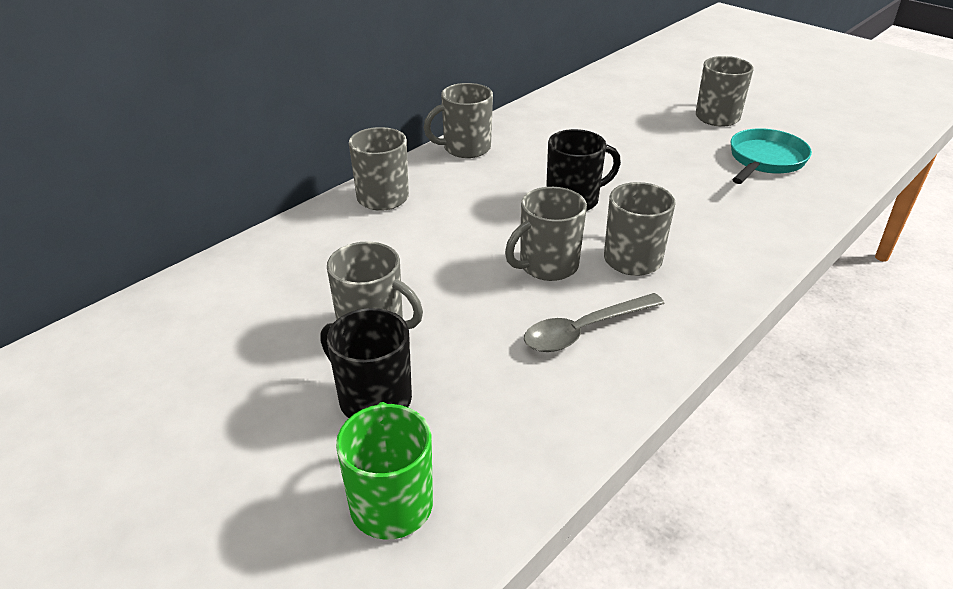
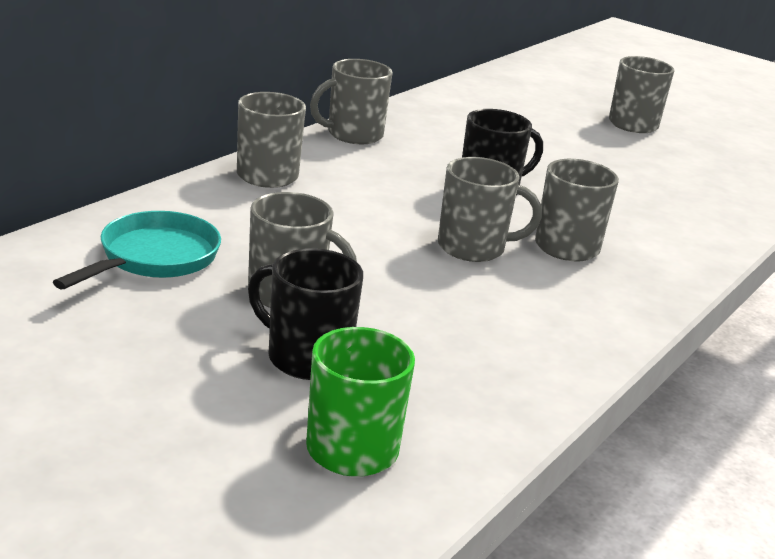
camera: 10 degrees left, 10 degrees down
grey mug [505,187,587,281] -> grey mug turned 135 degrees counterclockwise [438,157,542,262]
grey spoon [524,293,665,352] -> none
turquoise pan [730,128,812,184] -> turquoise pan moved to [53,211,221,289]

